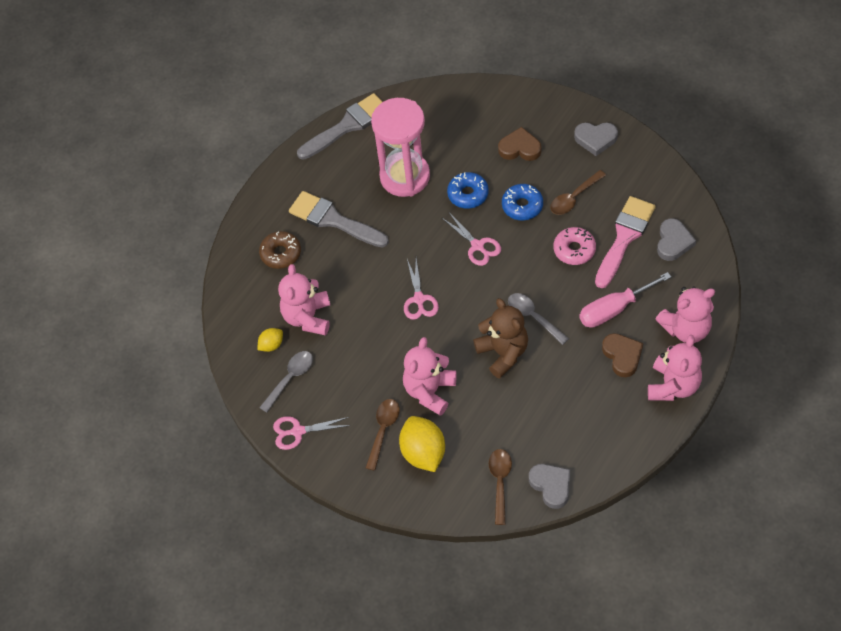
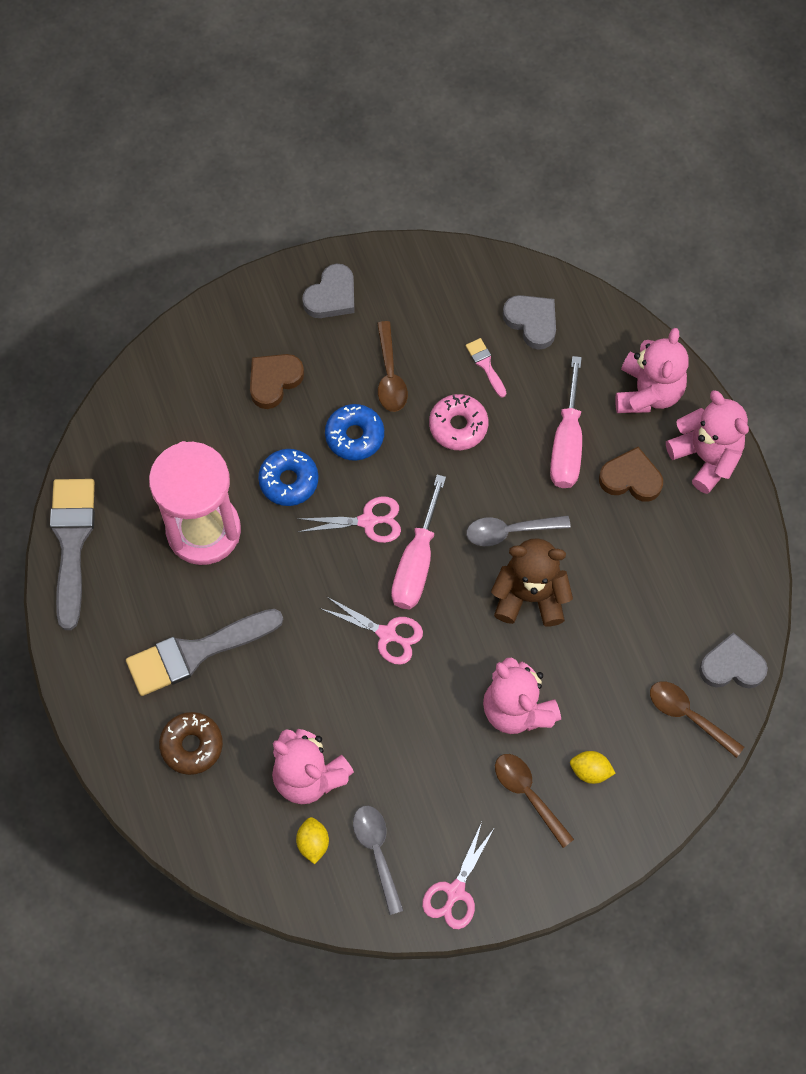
camera: 60 degrees left, 10 degrees up
yellow lemon [399,416,445,472] -> yellow lemon [570,751,616,784], size x0.52
pink brush [595,196,656,288] -> pink brush [466,338,506,398], size x0.44
none -> pink screwdriver [391,474,446,609]

